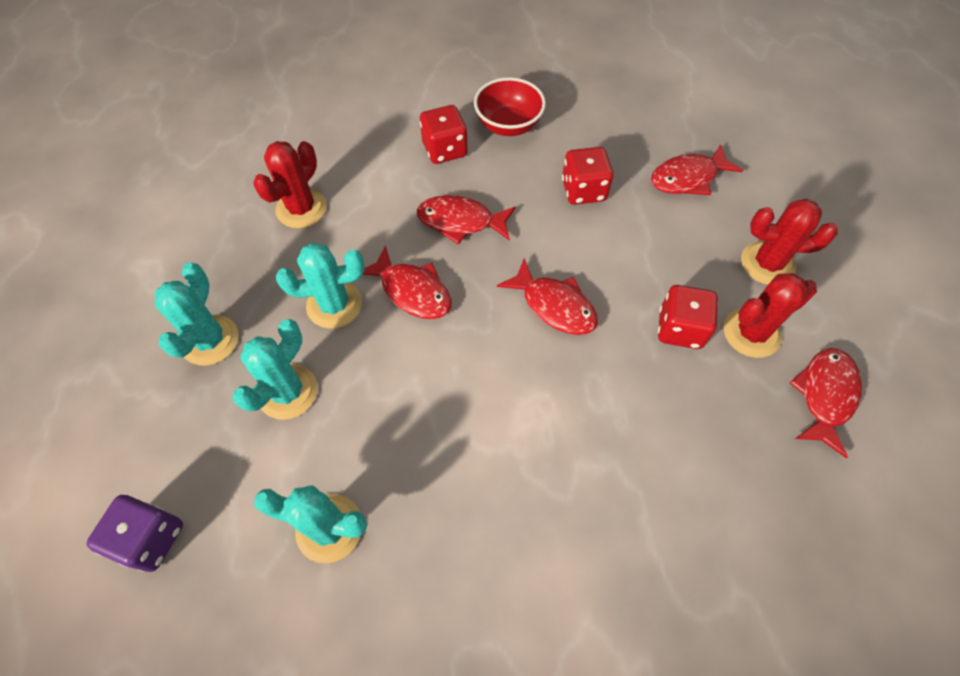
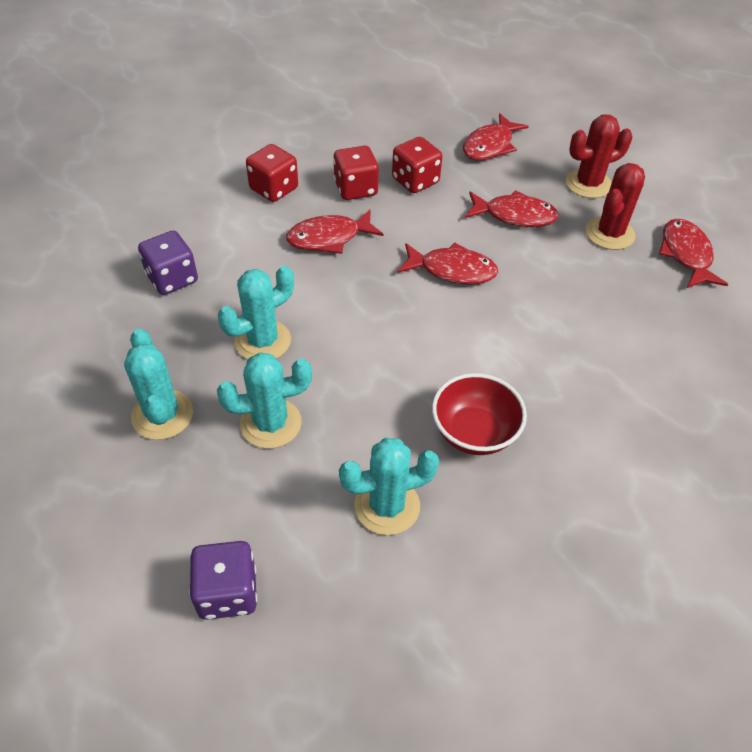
camera: 30 degrees left, 10 degrees down
turquoise cactus [232,319,318,420] -> turquoise cactus turned 75 degrees clockwise [217,352,312,449]
red cactus [253,141,327,228] -> purple dice [138,231,198,295]
red fish [363,245,451,319] -> red fish moved to [465,190,559,227]
red bowl [474,77,546,136] -> red bowl moved to [432,373,527,455]
red dice [658,285,718,349] -> red dice moved to [333,146,379,200]

